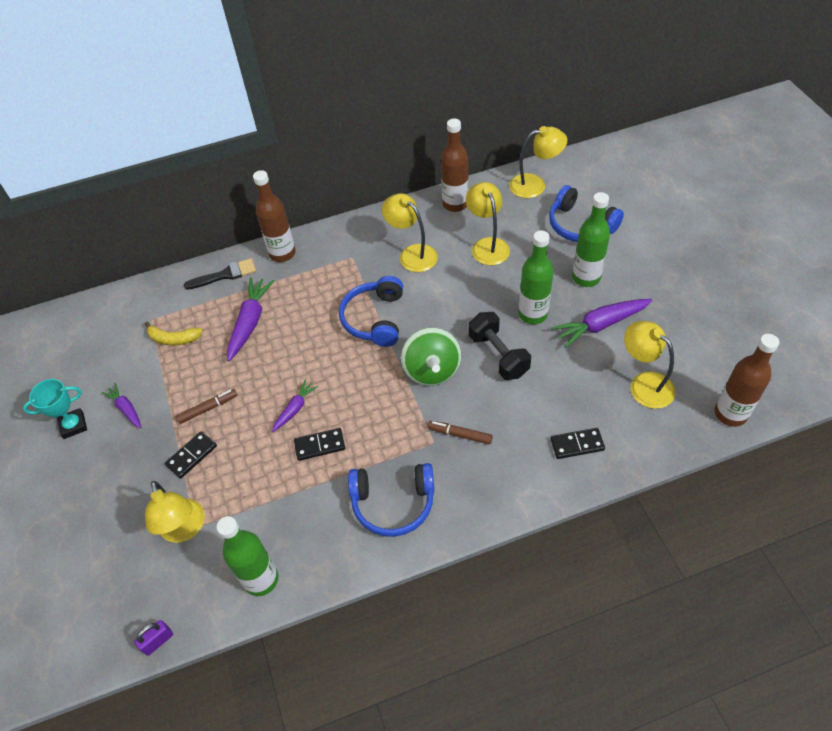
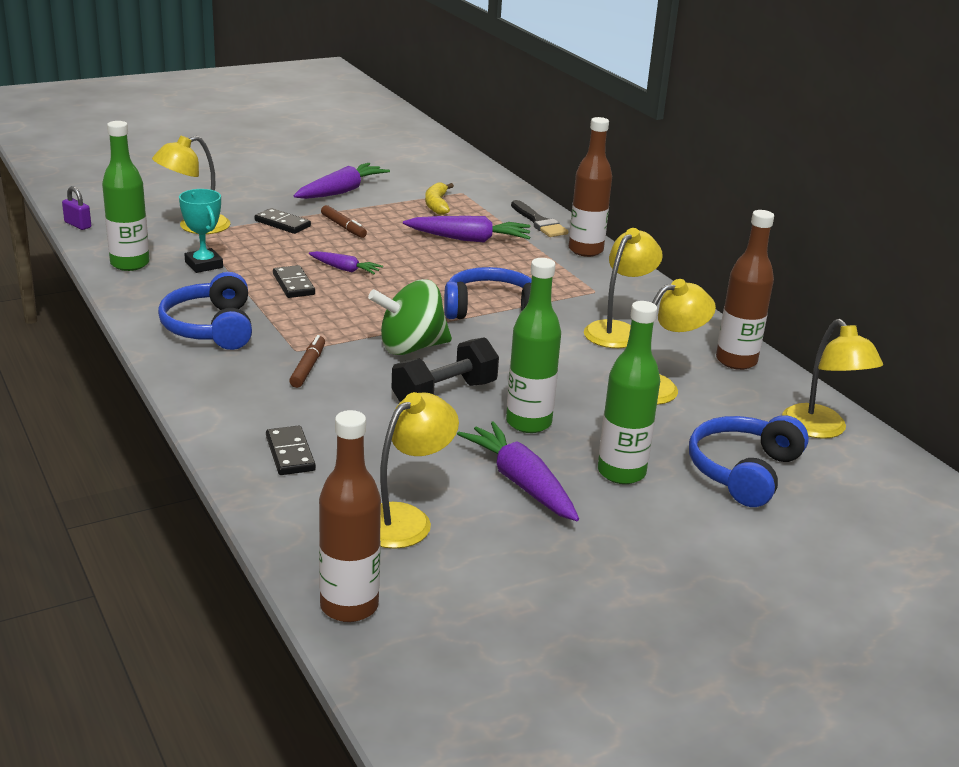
camera: 75 degrees right, 25 degrees down
turquoise trophy [23,379,87,439] -> turquoise trophy moved to [179,189,223,273]
purple carrot [101,383,141,428] -> purple carrot [294,163,390,199], size x1.71

